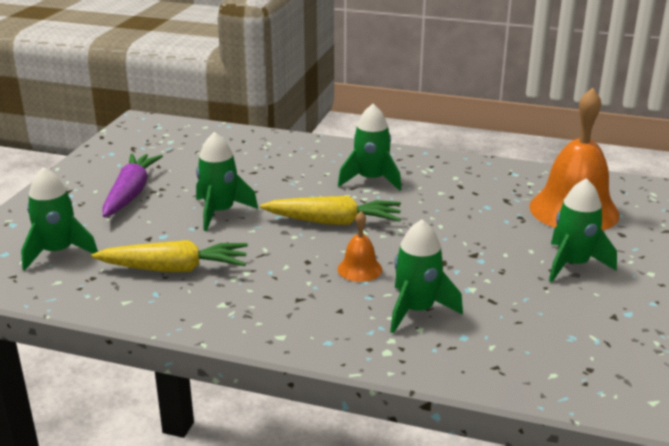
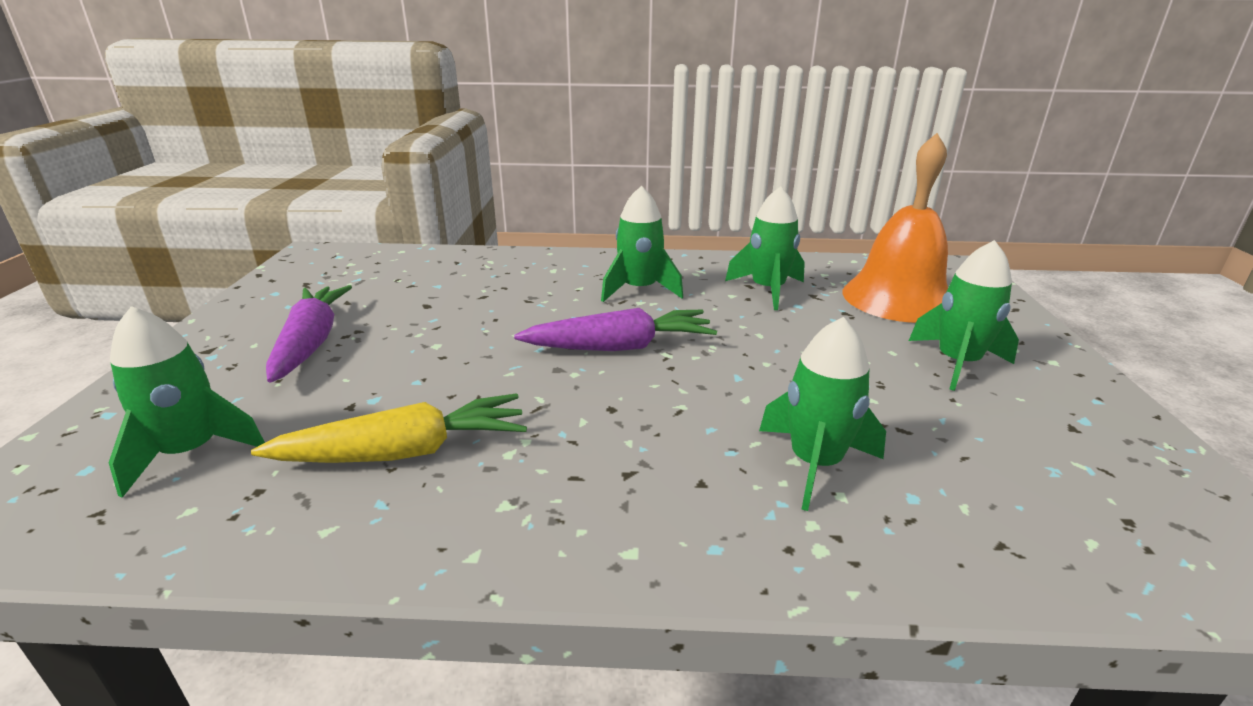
camera: 15 degrees left, 0 degrees up
green rocket [196,132,258,231] -> green rocket moved to [725,186,805,310]
yellow carrot [260,196,401,225] -> purple carrot [514,308,717,351]
orange bell [337,211,382,282] -> none

